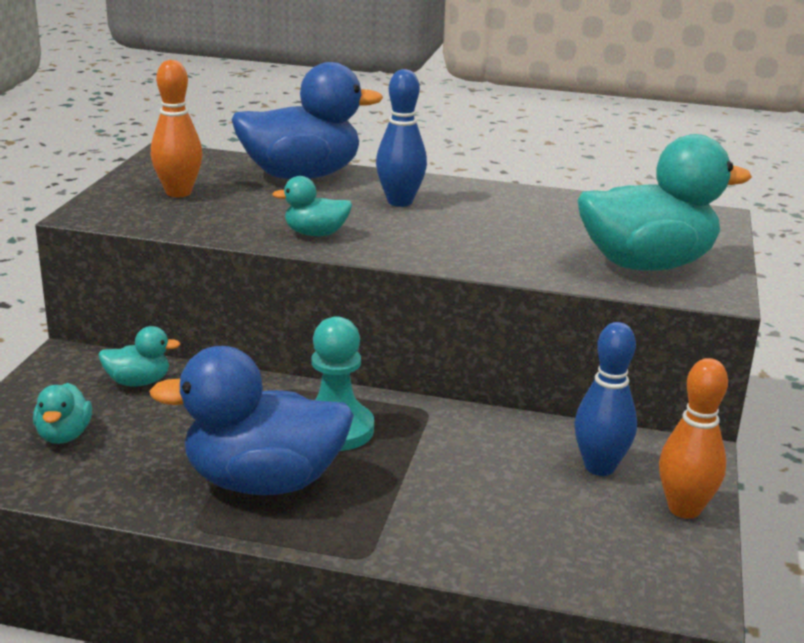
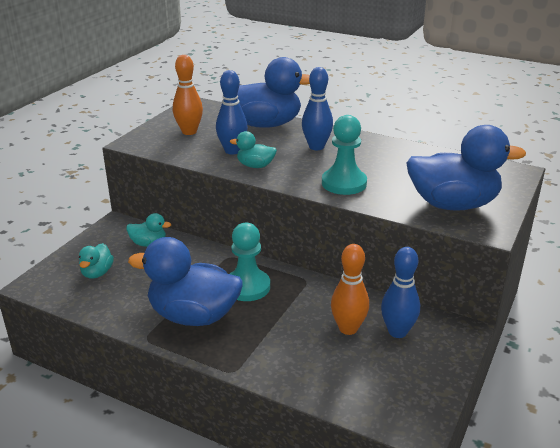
camera: 15 degrees right, 5 degrees up
turquoise duck [577,134,752,271] -> blue duck [406,125,526,211]
orange bowling pin [659,358,728,519] -> orange bowling pin moved to [331,244,369,335]
none -> blue bowling pin [216,70,248,155]
none -> turquoise pawn [322,115,367,195]

